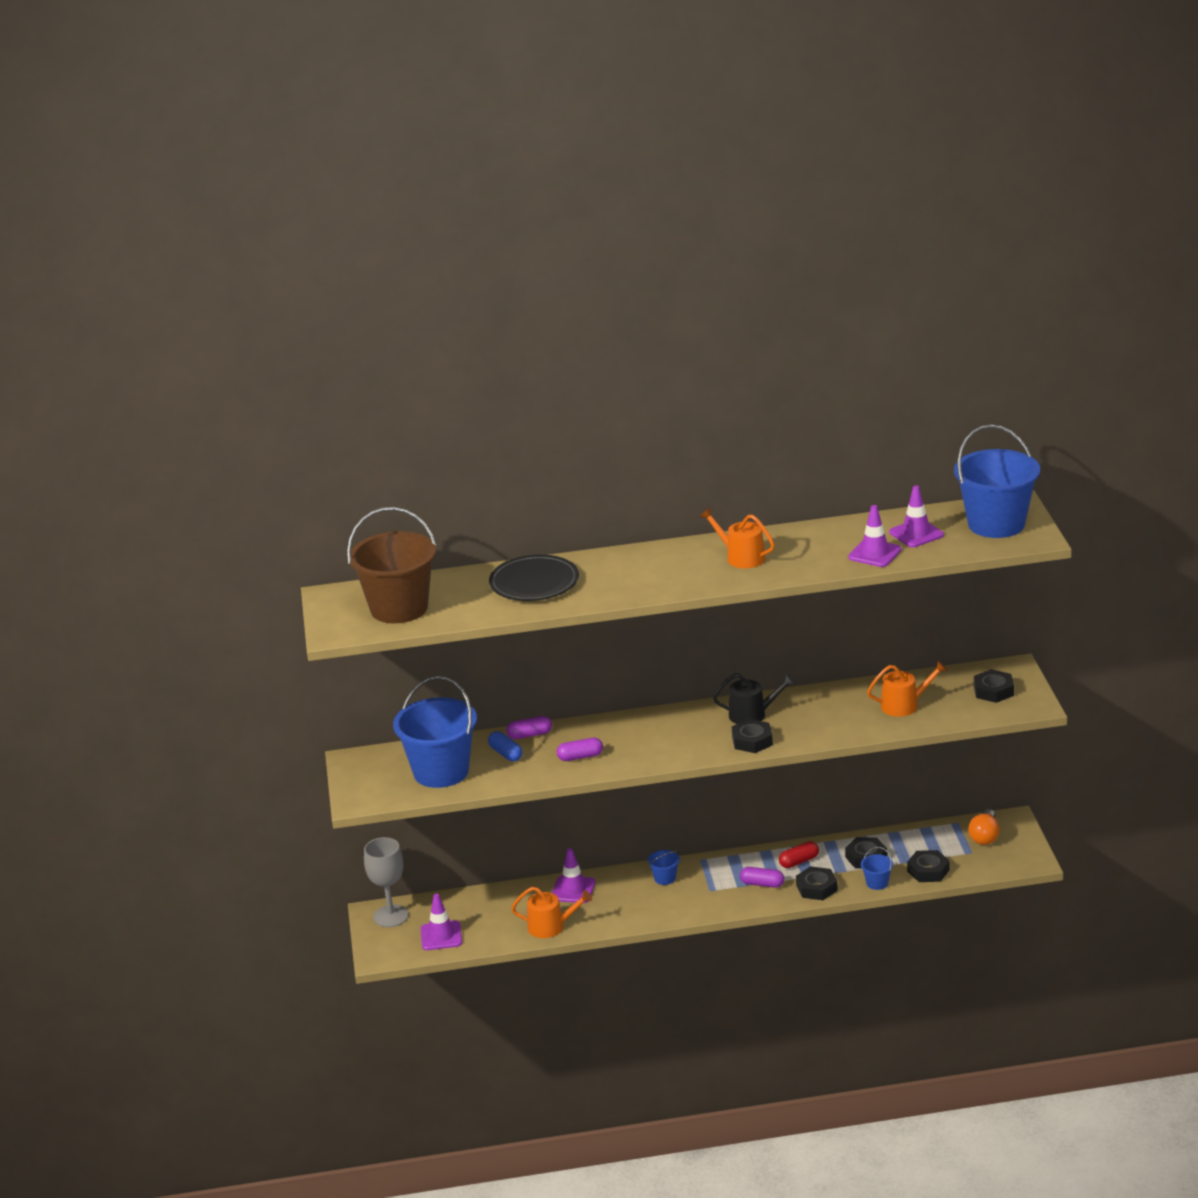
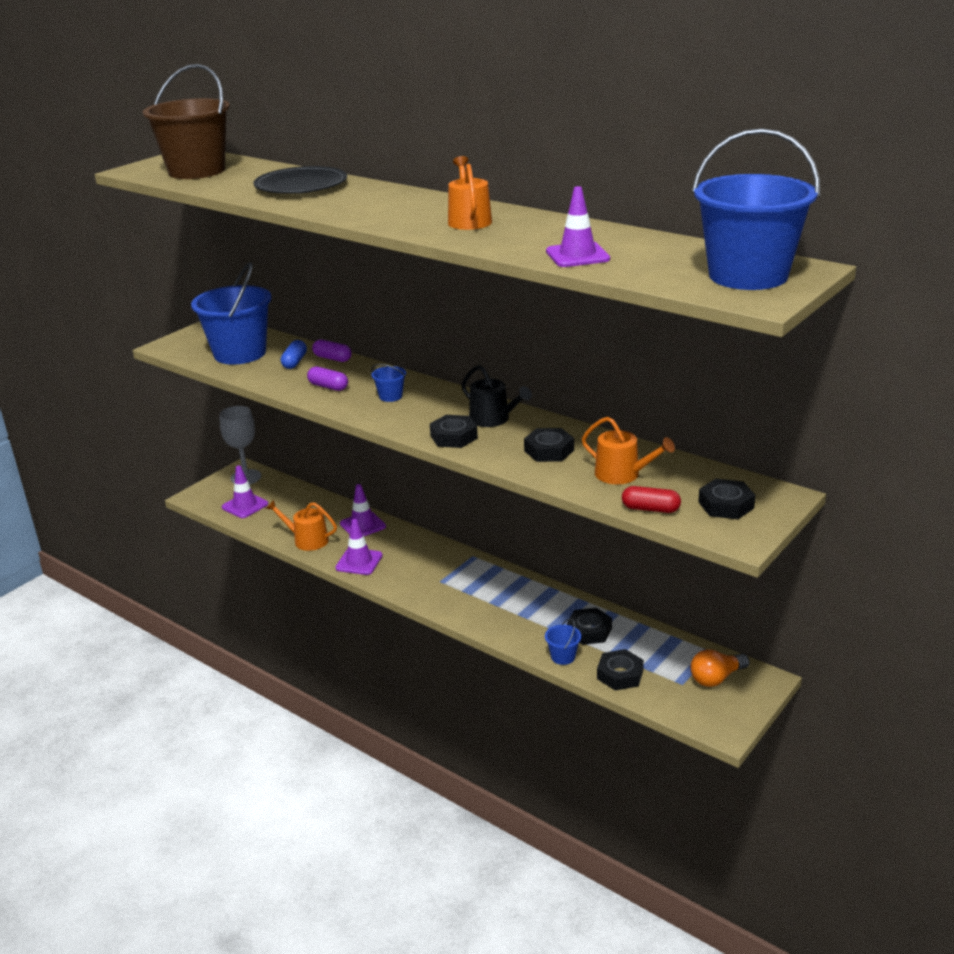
camera: 45 degrees right, 0 degrees up
orange watering can [511,887,592,938] -> orange watering can turned 150 degrees clockwise [266,500,337,551]
blue bucket [648,850,680,885] -> blue bucket moved to [371,364,406,402]
purple capsule [740,867,784,888] -> none
red capsule [779,841,819,868] -> red capsule moved to [622,486,681,513]
black nut [796,866,838,900] -> black nut moved to [524,428,574,462]
purple traffic cone [889,485,944,547] -> purple traffic cone moved to [335,519,383,575]

